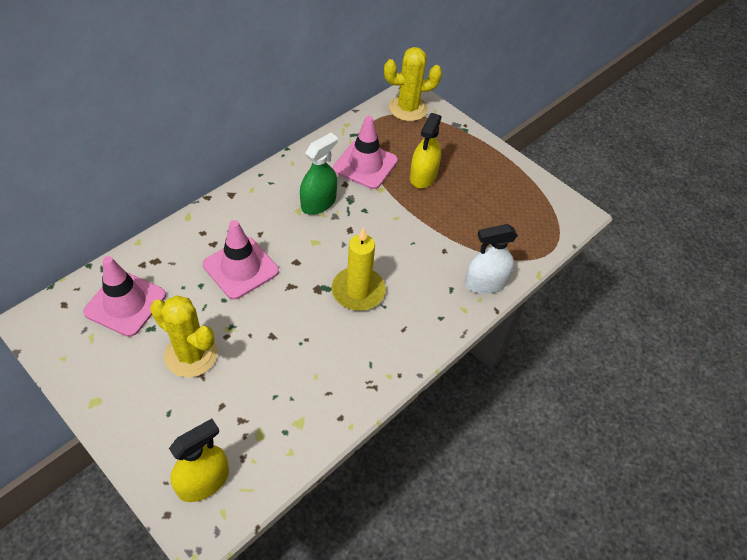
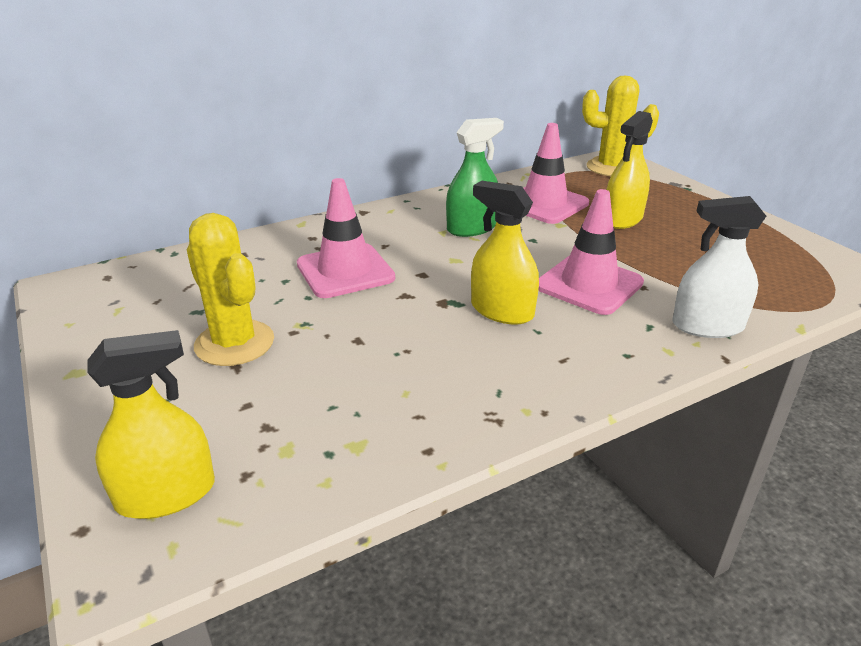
camera: 20 degrees right, 20 degrees down
pink traffic cone [83,256,166,337] -> pink traffic cone moved to [538,189,644,315]
yellow candle [332,227,385,311] -> yellow spray bottle [471,181,539,325]

